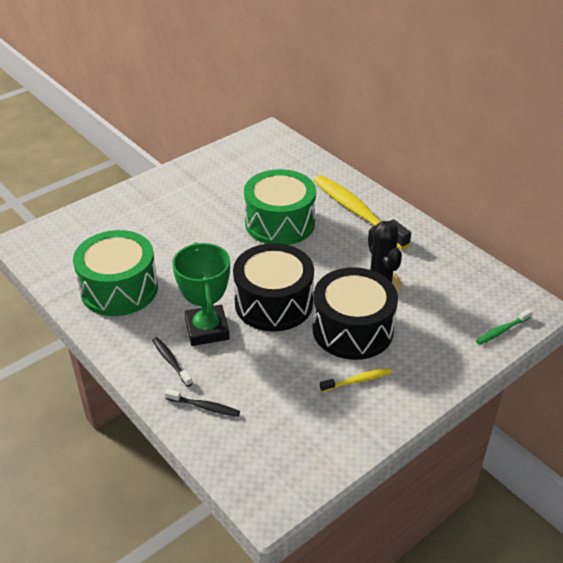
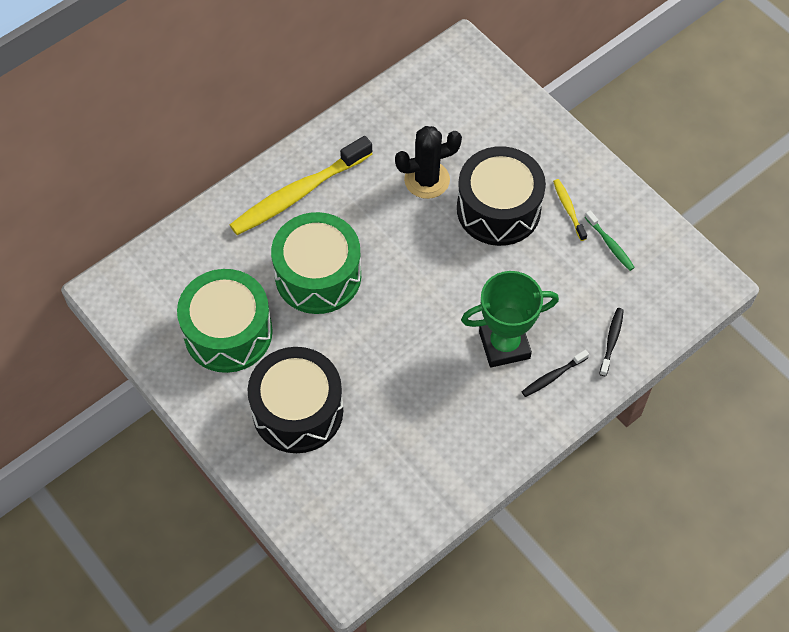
camera: 90 degrees left, 20 degrees up
green drum [73,230,158,316] -> green drum moved to [177,269,273,373]
black drum [233,243,314,332] -> black drum moved to [248,347,343,453]
green toothbrush [476,309,533,345] -> green toothbrush moved to [585,210,635,271]

